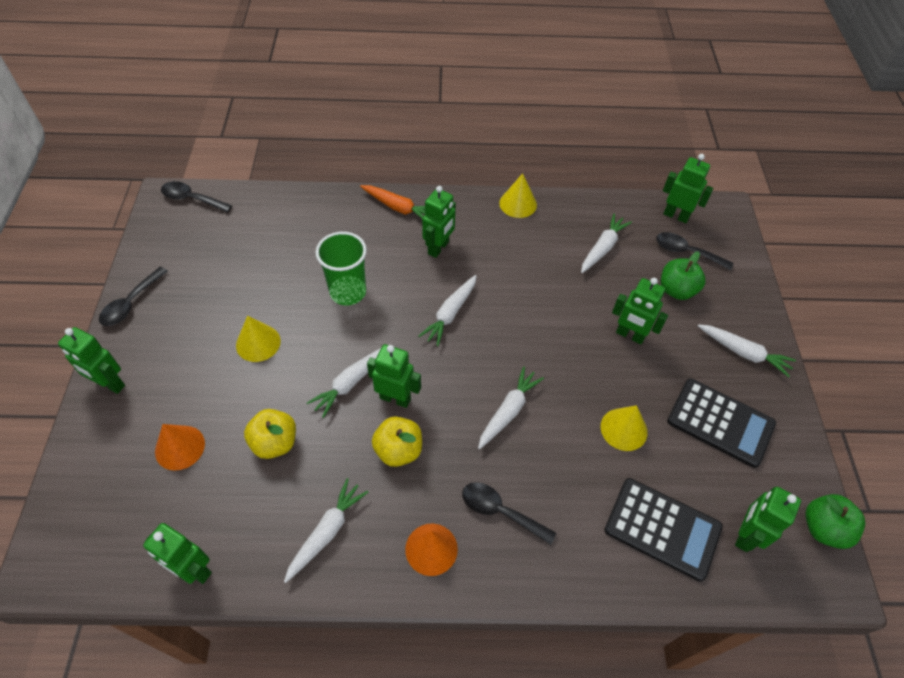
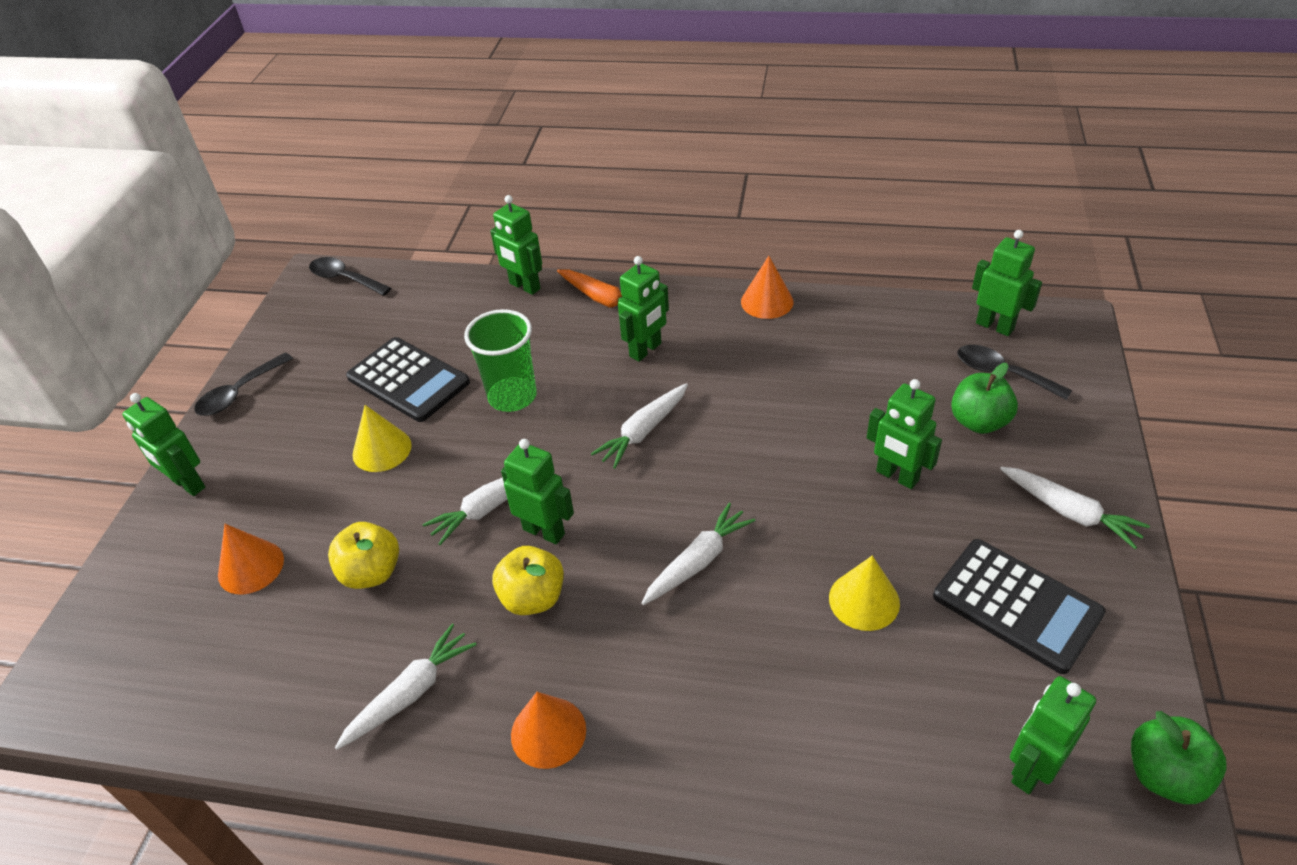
camera: 15 degrees right, 10 degrees down
green robot [143,523,212,584] -> green robot moved to [490,195,542,295]
black spoon [462,482,556,545] -> none
yellow cone [499,173,537,218] -> orange cone [741,256,793,319]
white carrot [581,214,632,273] -> none
black calculator [604,478,723,582] -> black calculator moved to [346,337,470,422]

